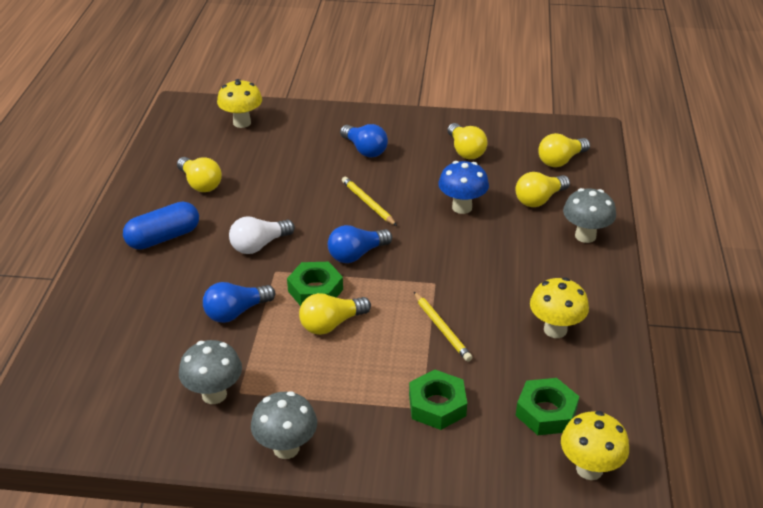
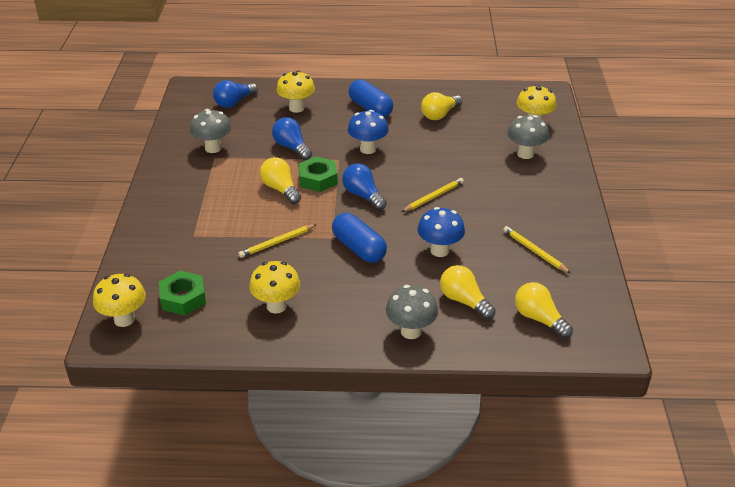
camera: 85 degrees right, 0 degrees up
white light bulb [229,216,295,254] -> blue mushroom [348,110,389,154]
grey mushroom [251,391,317,459] -> grey mushroom moved to [507,115,549,159]
blue light bulb [340,124,388,157] -> blue light bulb moved to [213,80,258,108]
green nut [409,369,467,430] -> none
yellow light bulb [447,123,488,159] -> yellow pencil [503,226,571,274]
none -> yellow mushroom [276,71,315,113]
none -> blue capsule [332,213,387,263]

